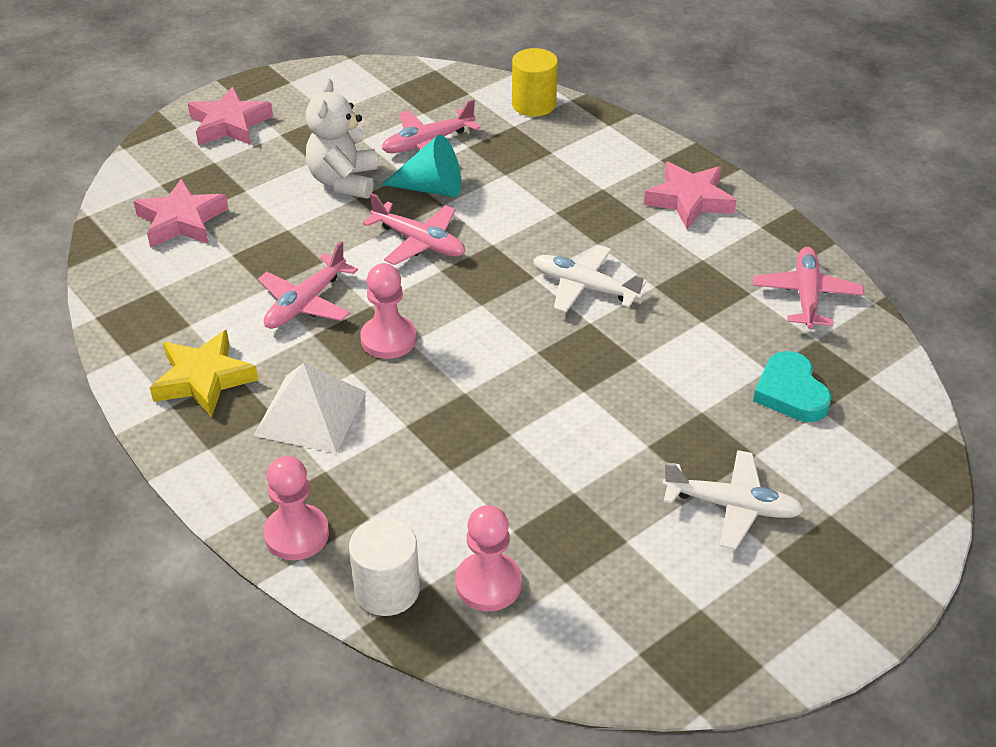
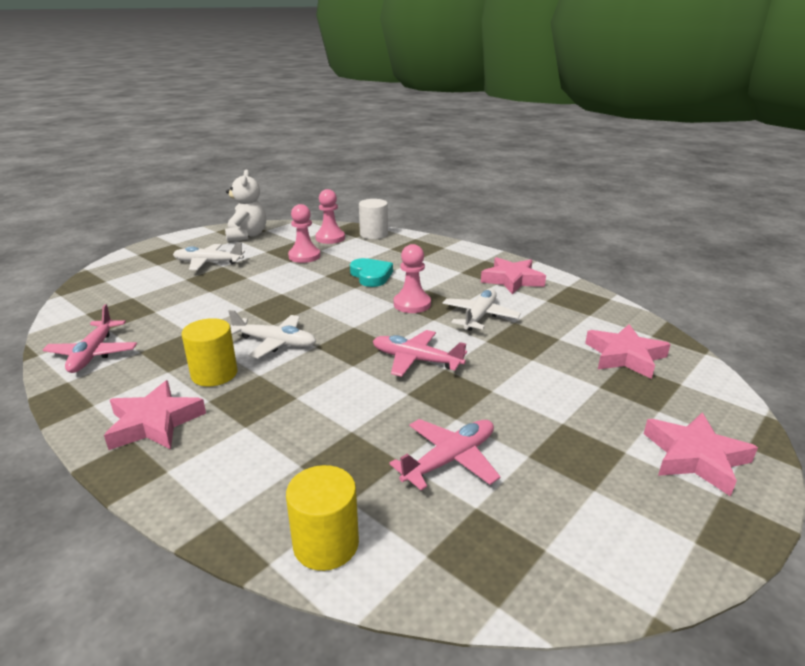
camera: 170 degrees right, 15 degrees down
yellow star [150,330,258,417] -> pink star [481,257,546,295]
white pyramid [253,363,366,453] -> none
pink plane [258,241,358,329] -> white plane [443,288,521,331]
pink pawn [264,456,329,560] -> pink pawn moved to [288,204,321,263]
white teddy bear [306,78,377,198] -> white teddy bear moved to [225,170,266,242]
turquoise cone [381,135,461,197] -> none
turquoise heart [753,351,832,422] -> turquoise heart moved to [350,258,393,287]
none -> yellow cylinder [181,318,237,387]

